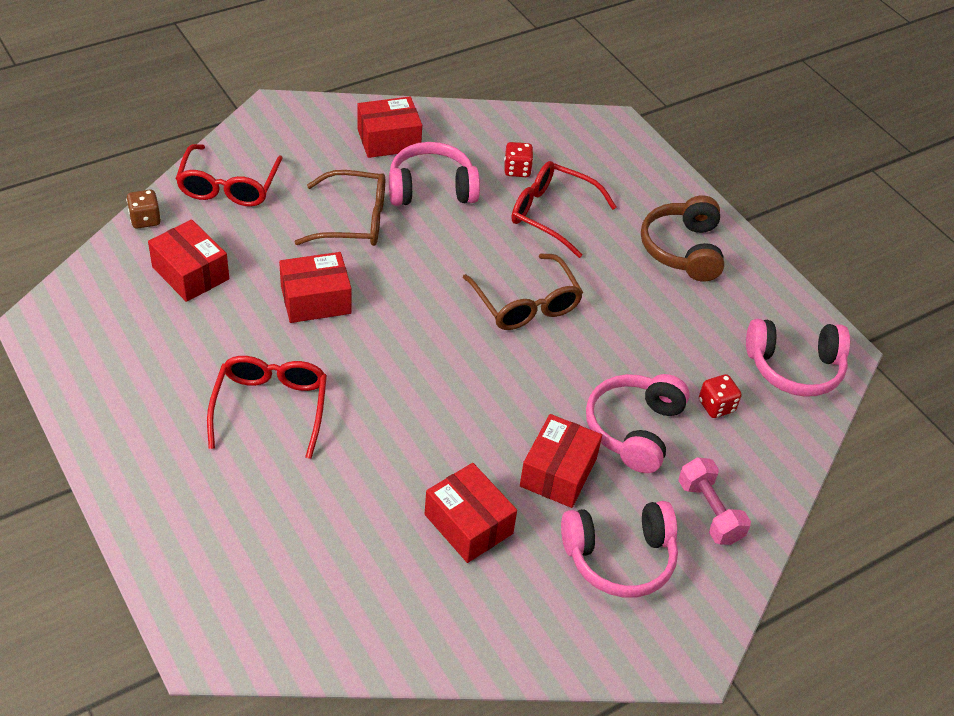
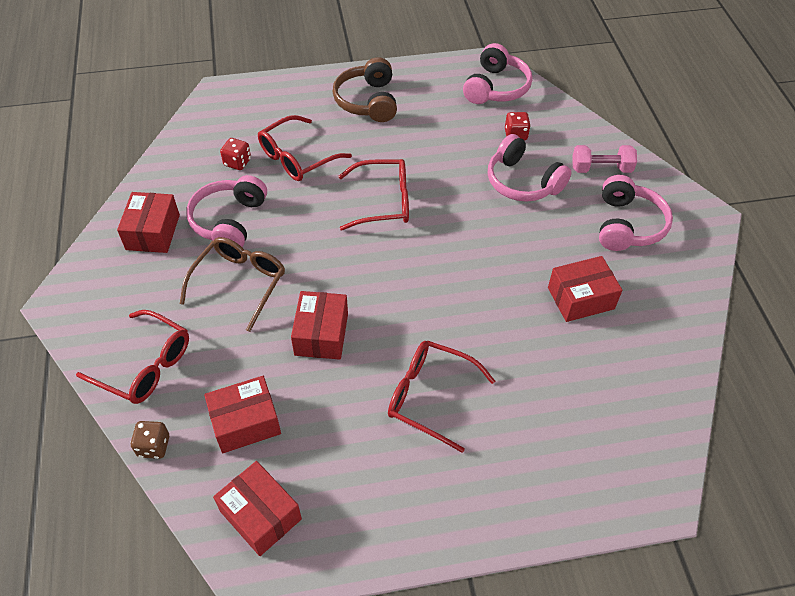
camera: 65 degrees left, 5 degrees up
brown glasses [463,253,583,330] -> red glasses [338,159,409,231]
red box [520,414,602,508] -> red box moved to [213,461,302,556]
brown headphones [641,195,724,281] -> brown headphones turned 60 degrees clockwise [333,57,397,122]

